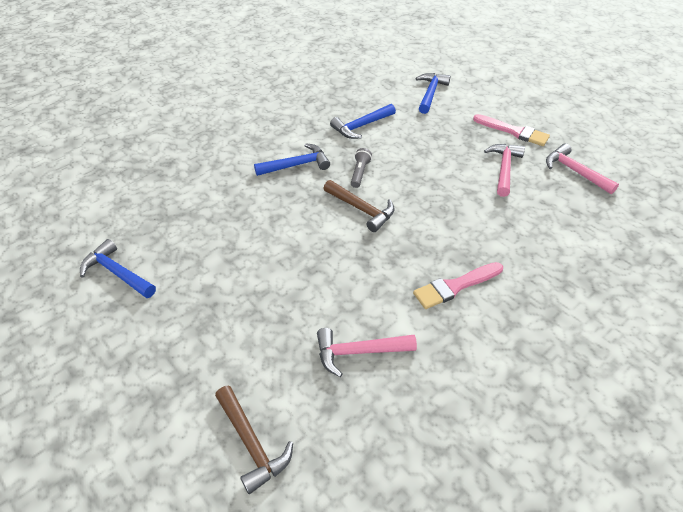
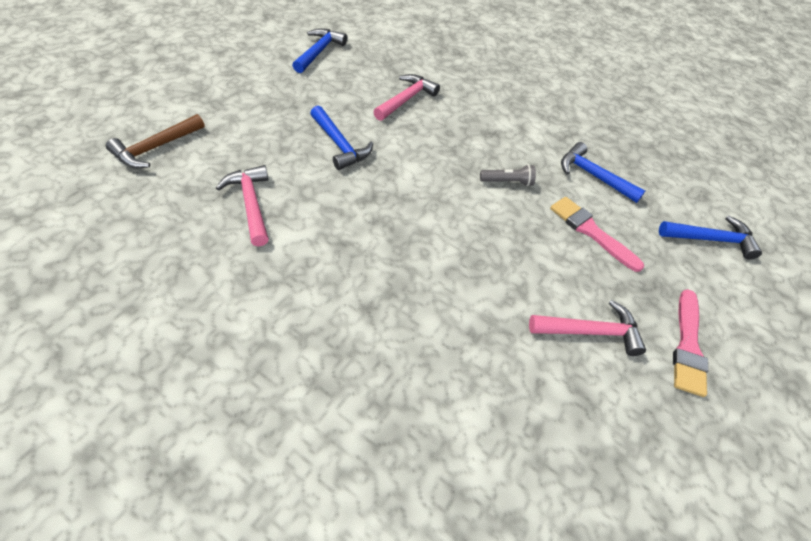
camera: 70 degrees right, 5 degrees up
blue hammer [254,143,330,176] -> blue hammer moved to [310,105,373,170]
brown hammer [323,180,395,232] -> none
pink brush [413,262,503,309] -> pink brush moved to [550,197,644,272]
pink hammer [546,143,619,194] -> pink hammer moved to [373,74,440,121]

